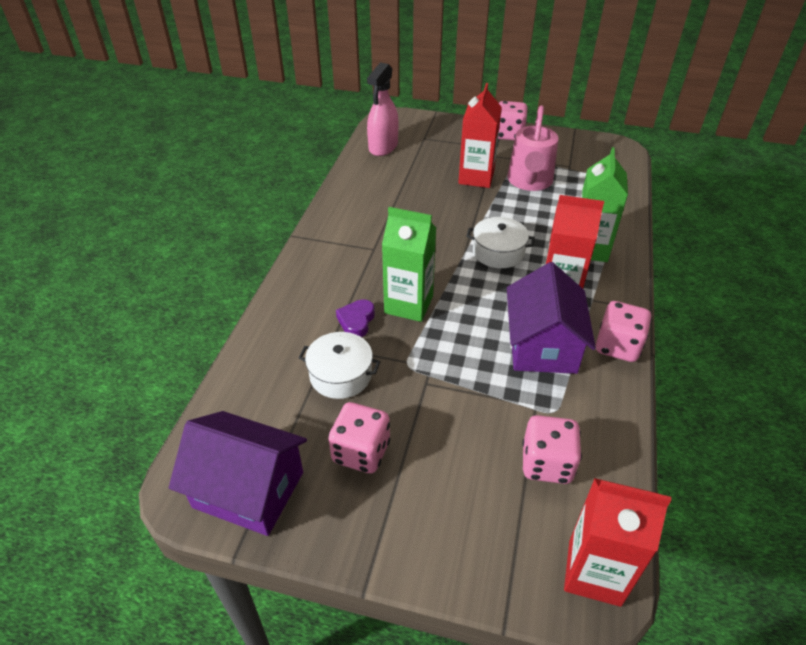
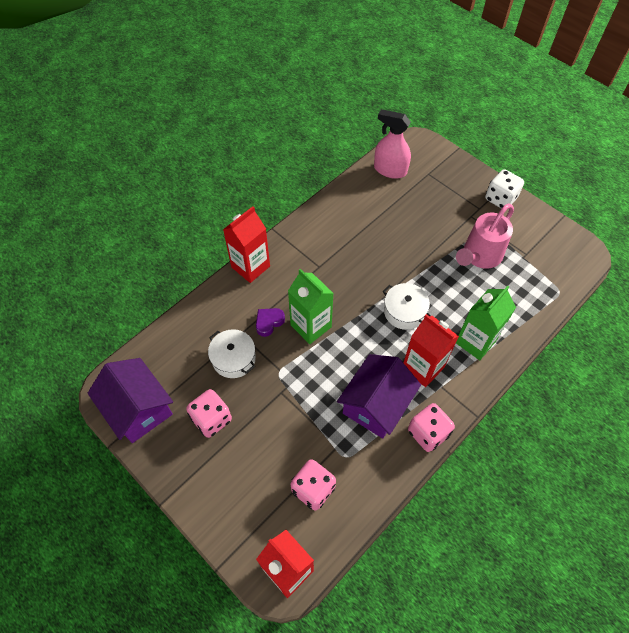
camera: 30 degrees right, 15 degrees up
pink spray bottle [367,62,398,156] -> pink spray bottle turned 60 degrees clockwise [374,109,411,179]
red carton [458,83,502,188] -> red carton moved to [223,206,270,283]
pink dice [498,101,528,140] -> white dice [485,169,524,209]

